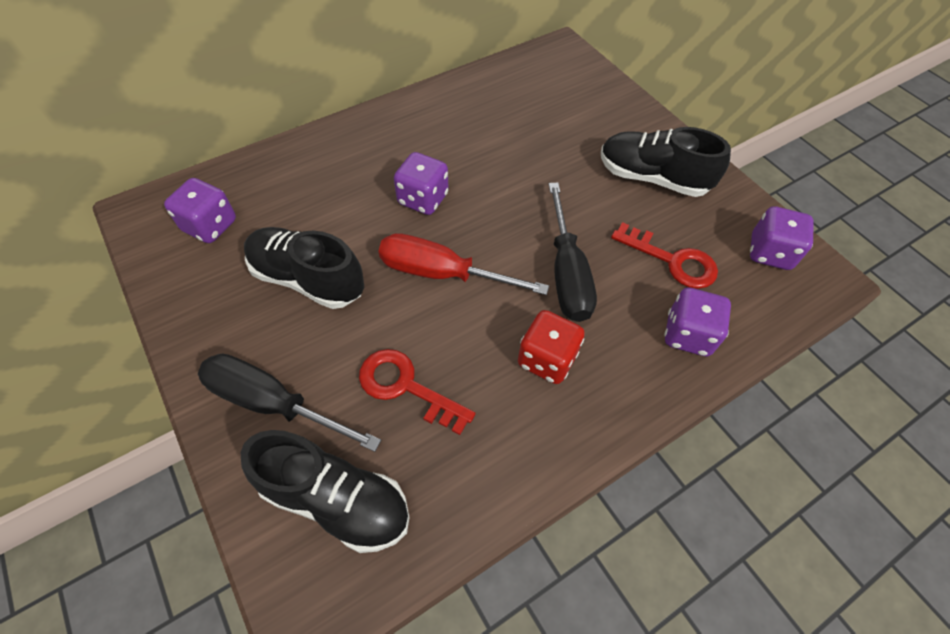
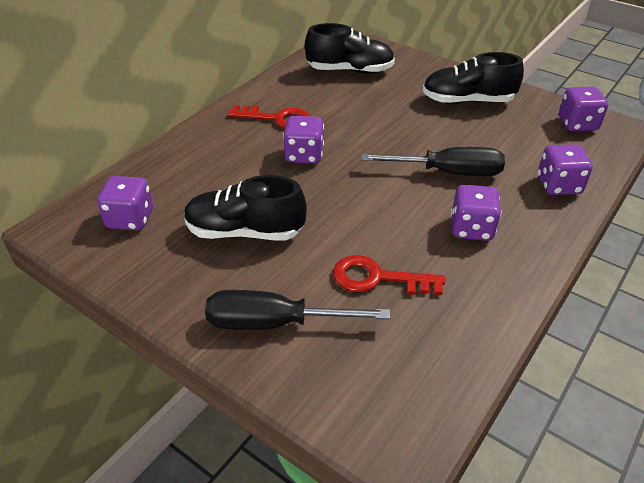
camera: 20 degrees left, 15 degrees down
black shoe [240,430,409,553] -> black shoe moved to [305,23,395,74]
red screwdriver [379,233,549,295] -> none
red dice [518,310,585,384] -> purple dice [451,185,502,241]
black screwdriver [549,182,597,322] -> black screwdriver turned 60 degrees counterclockwise [361,147,505,176]
red key [611,222,718,289] -> red key moved to [228,105,310,128]

